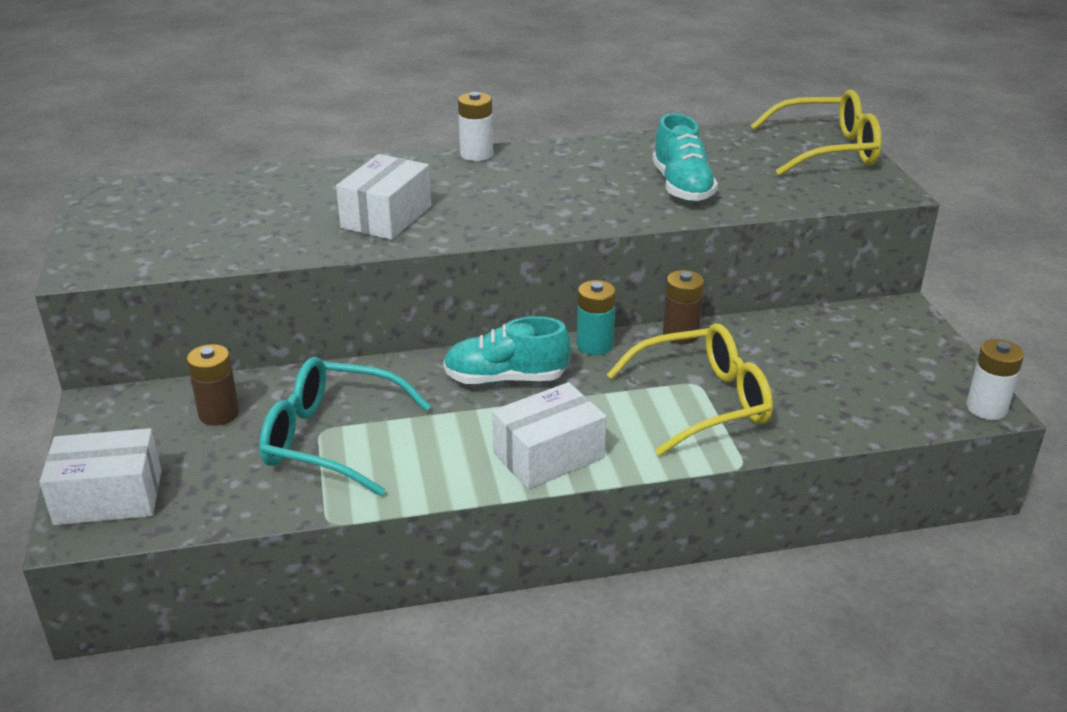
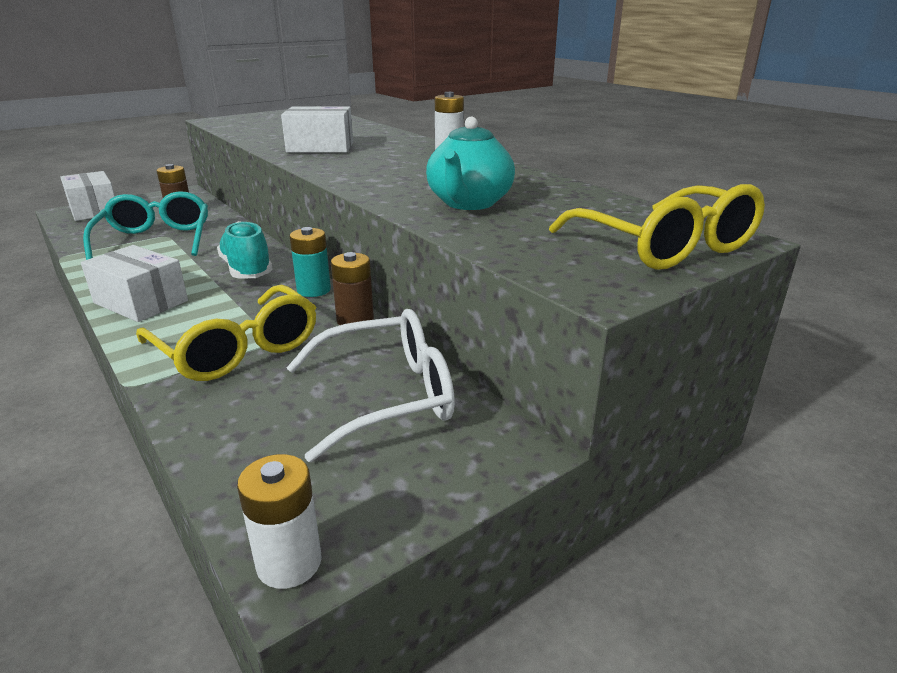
camera: 65 degrees right, 5 degrees down
turquoise shoe [652,113,718,202] -> turquoise teapot [426,117,515,210]
none -> white glasses [286,309,455,462]

